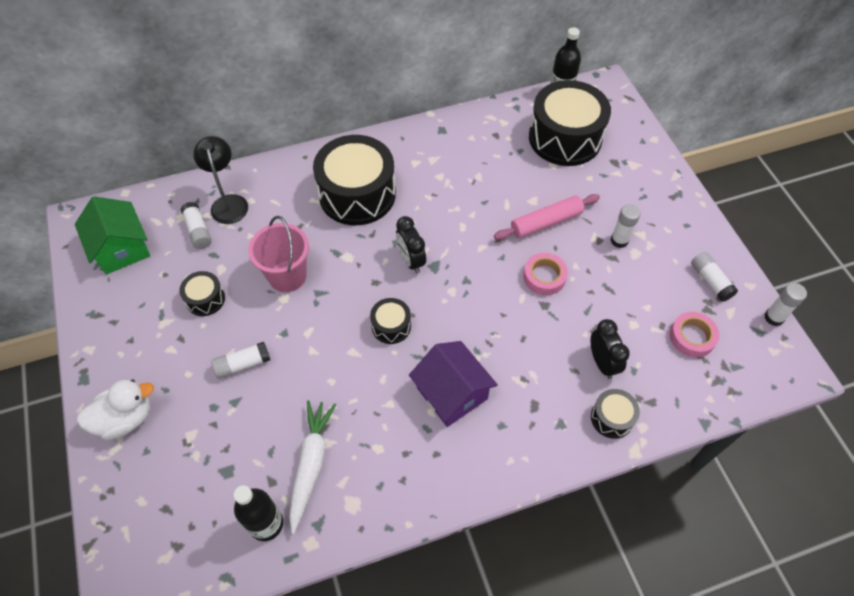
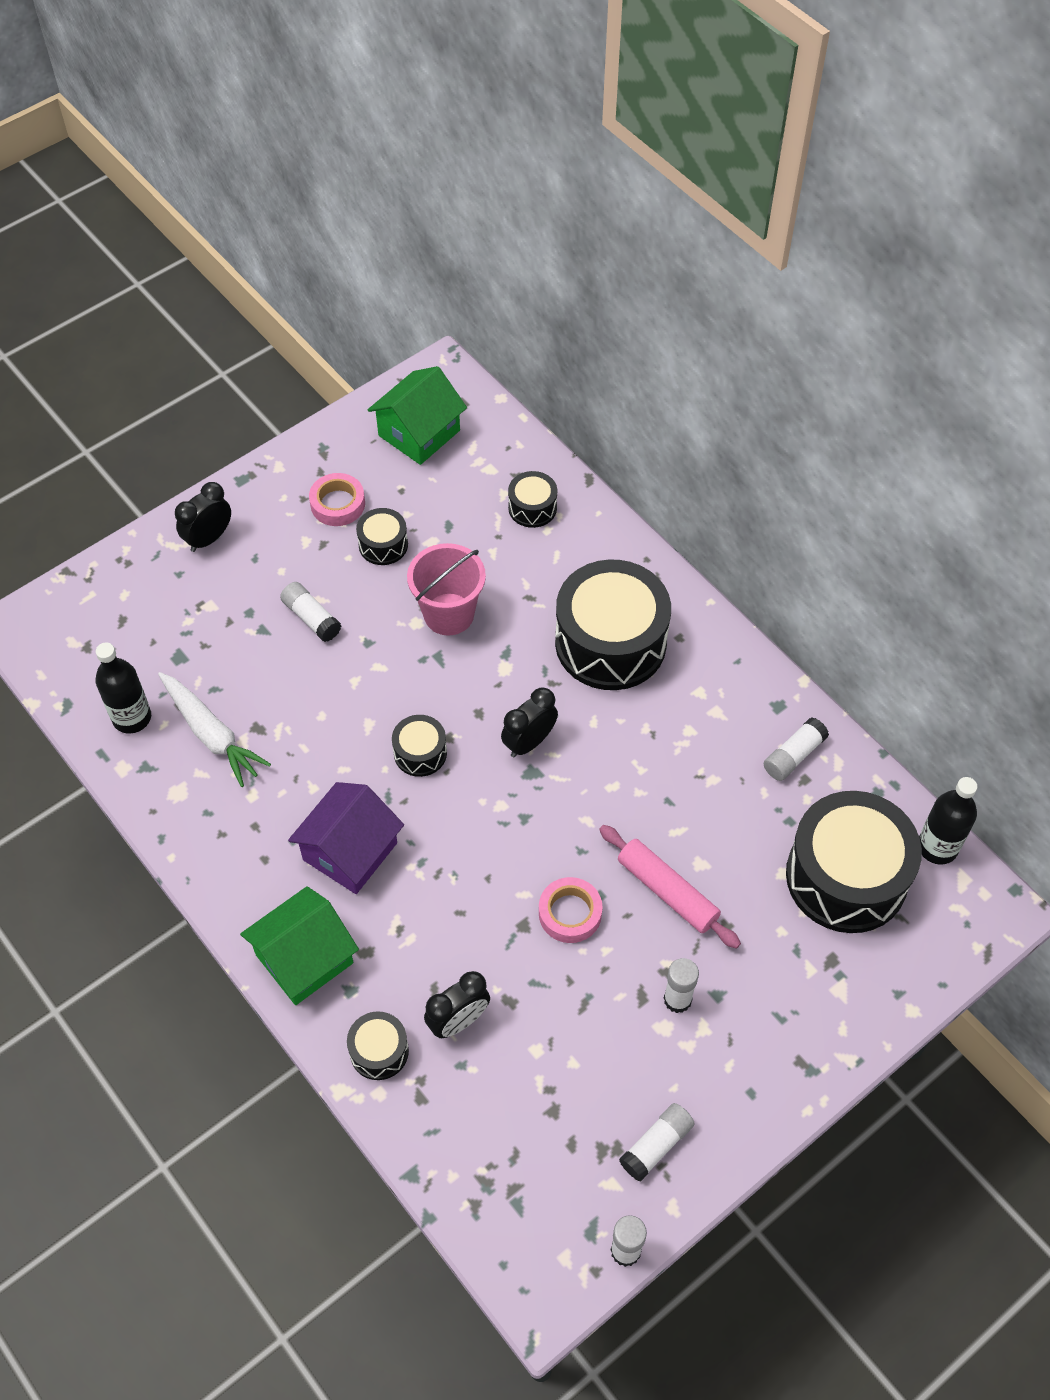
camera: 70 degrees right, 0 degrees up
white duck [77,380,154,440] -> black clock [175,482,231,552]
white glue stick [180,202,212,249] -> white glue stick moved to [764,718,829,781]
black lamp [193,136,248,224] -> black drum [508,471,557,528]
white carrot [289,400,336,534] -> white carrot turned 60 degrees clockwise [158,672,271,787]
pink tape [669,312,719,358] -> pink tape moved to [309,473,365,526]
none -> green house [240,886,359,1005]

